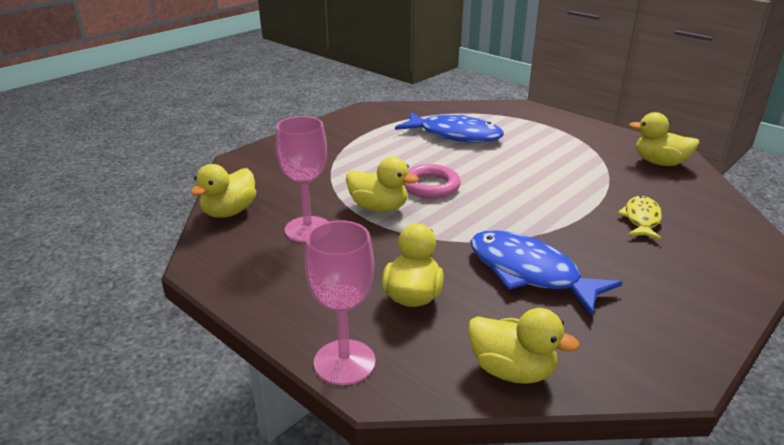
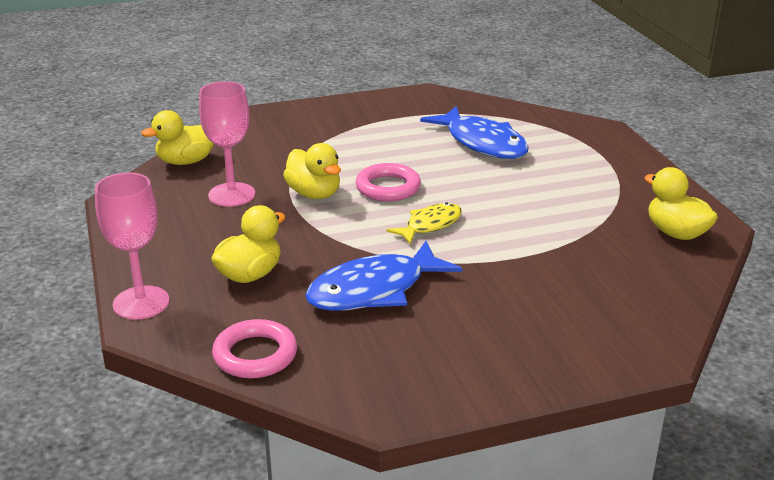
camera: 30 degrees right, 0 degrees up
yellow duck [468,308,580,384] -> pink ring [212,319,297,378]
blue fish [471,230,623,316] -> blue fish turned 105 degrees counterclockwise [305,241,462,311]
yellow fish [617,196,662,241] -> yellow fish moved to [386,202,462,244]

